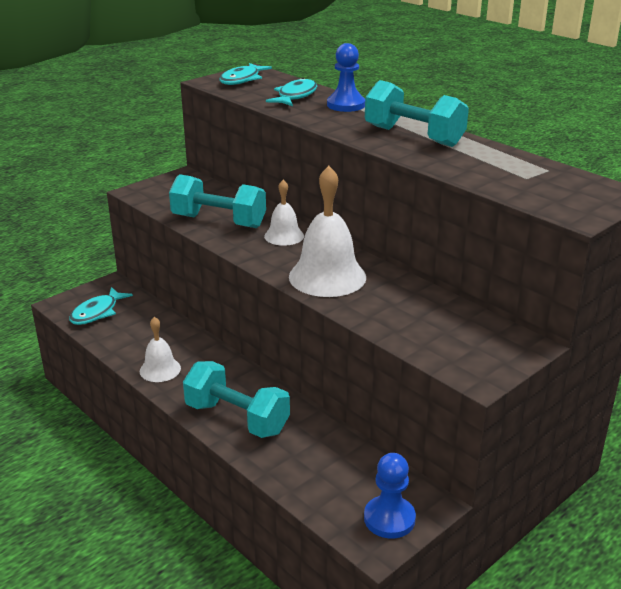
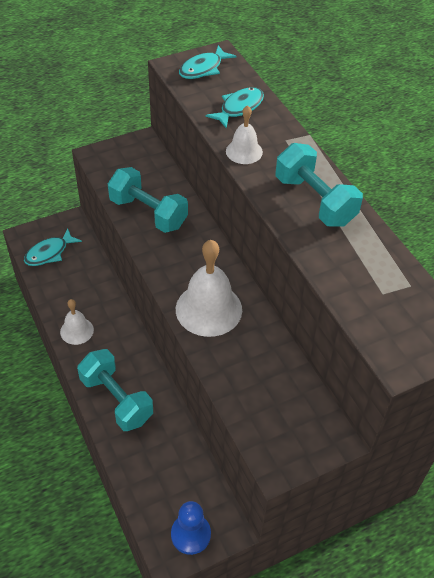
camera: 15 degrees right, 20 degrees up
white bell [264,180,304,246] -> white bell moved to [226,105,263,164]
blue pawn [327,43,365,112] -> none

